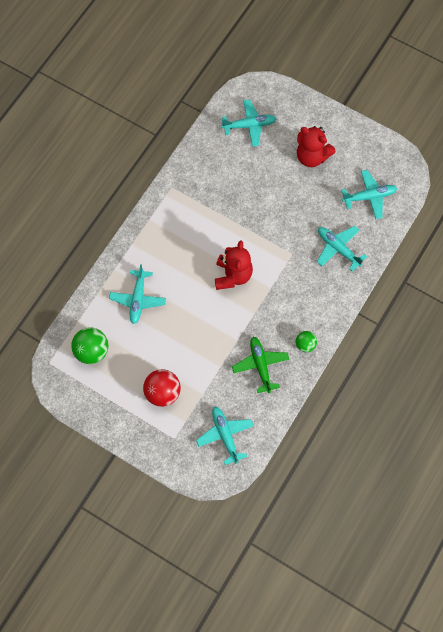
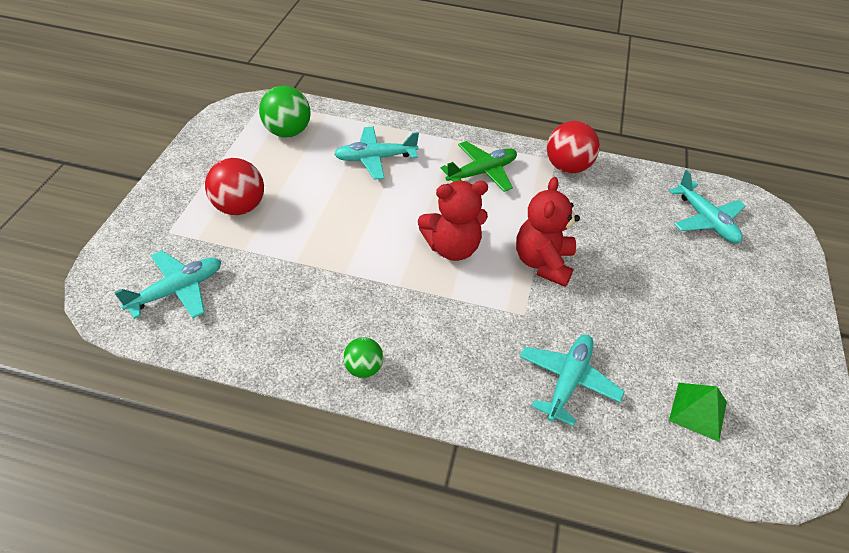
camera: 70 degrees right, 20 degrees down
green plane [232,337,289,393] -> green plane moved to [441,141,517,192]
red teddy bear [297,126,335,167] -> red teddy bear moved to [516,177,580,287]
turquoise plane [342,170,397,219] -> green pyramid [669,383,727,442]
none -> red ball [547,121,600,173]

